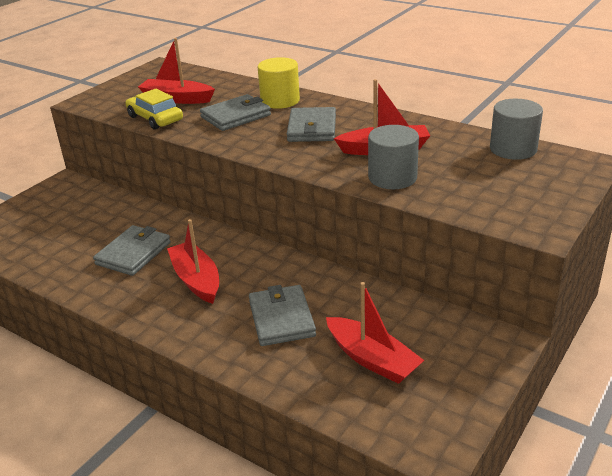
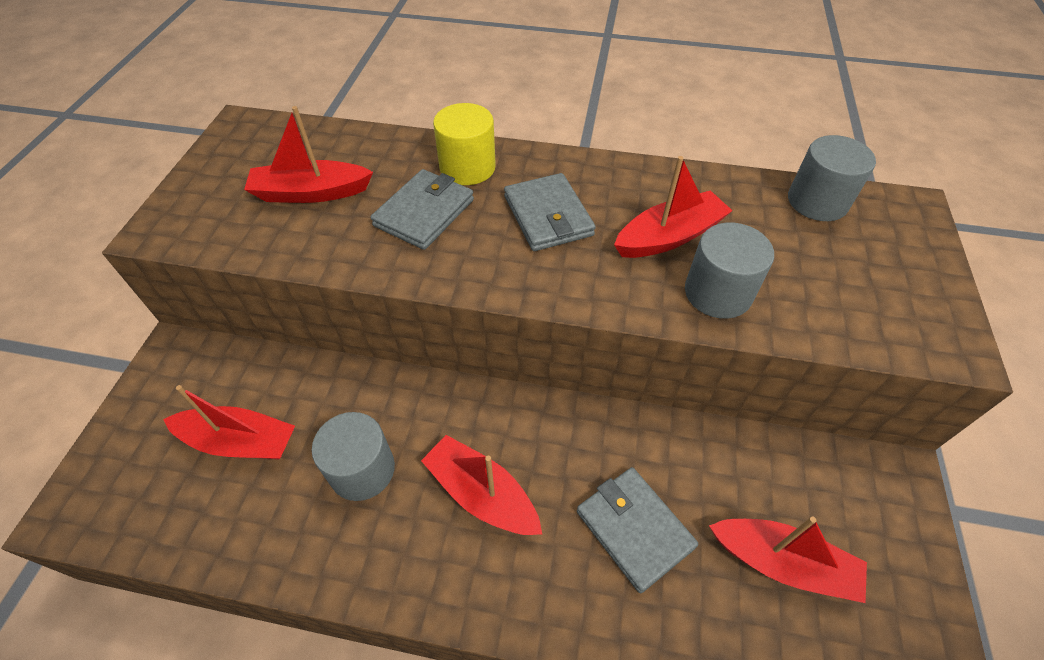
camera: 25 degrees left, 20 degrees up
grey wallet [93,225,171,276] -> grey cylinder [312,412,395,501]
yellow car [125,89,183,130] -> none
none -> red boat [163,385,295,459]

